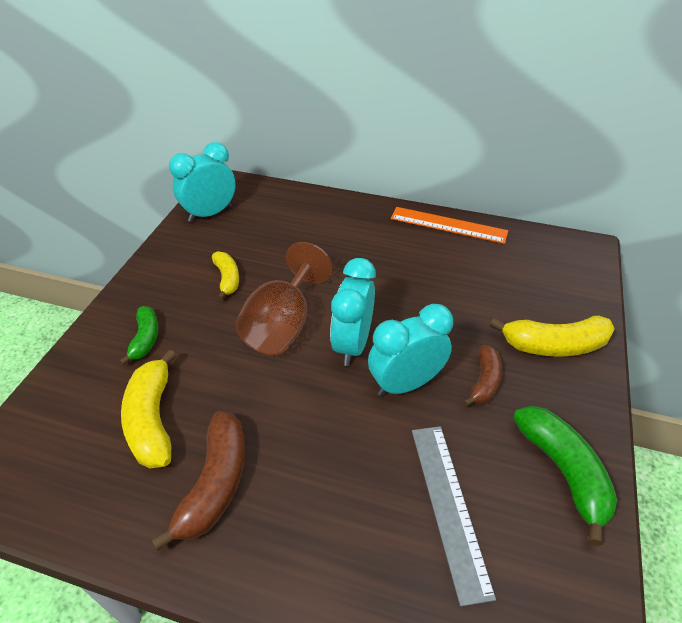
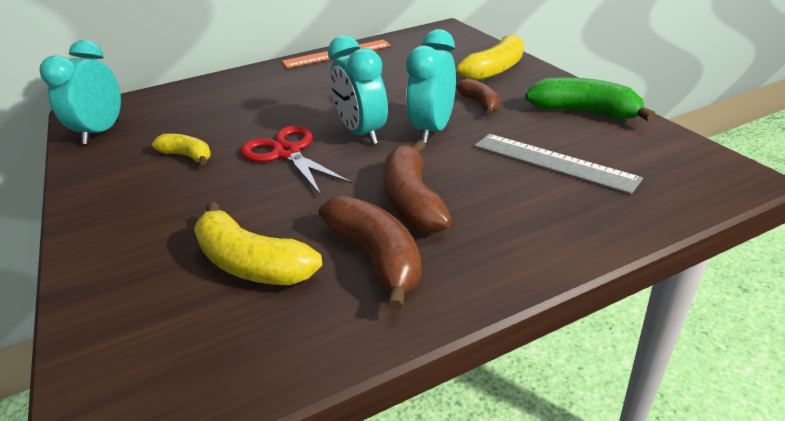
camera: 40 degrees left, 10 degrees down
green banana [119,306,158,365] -> none
brown goblet [235,242,332,355] -> red scissors [240,125,352,195]
none -> brown banana [383,140,452,233]

